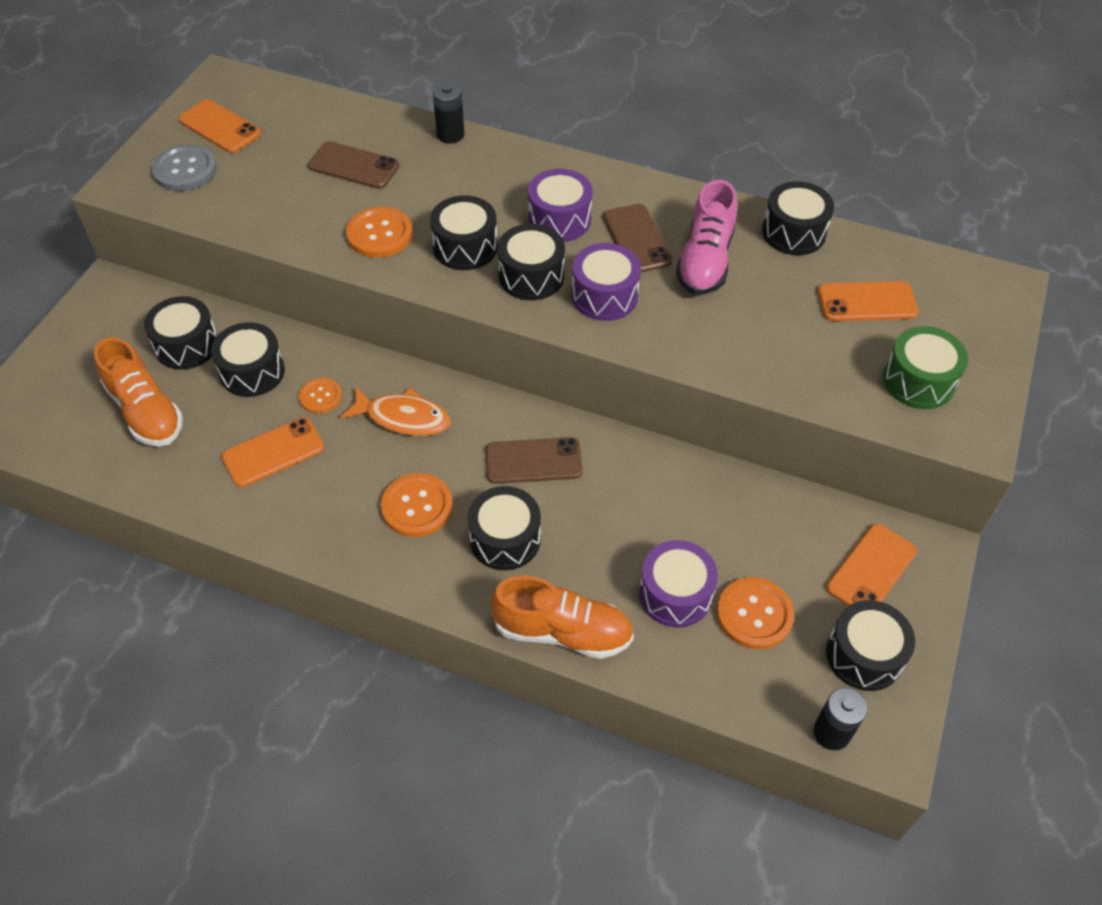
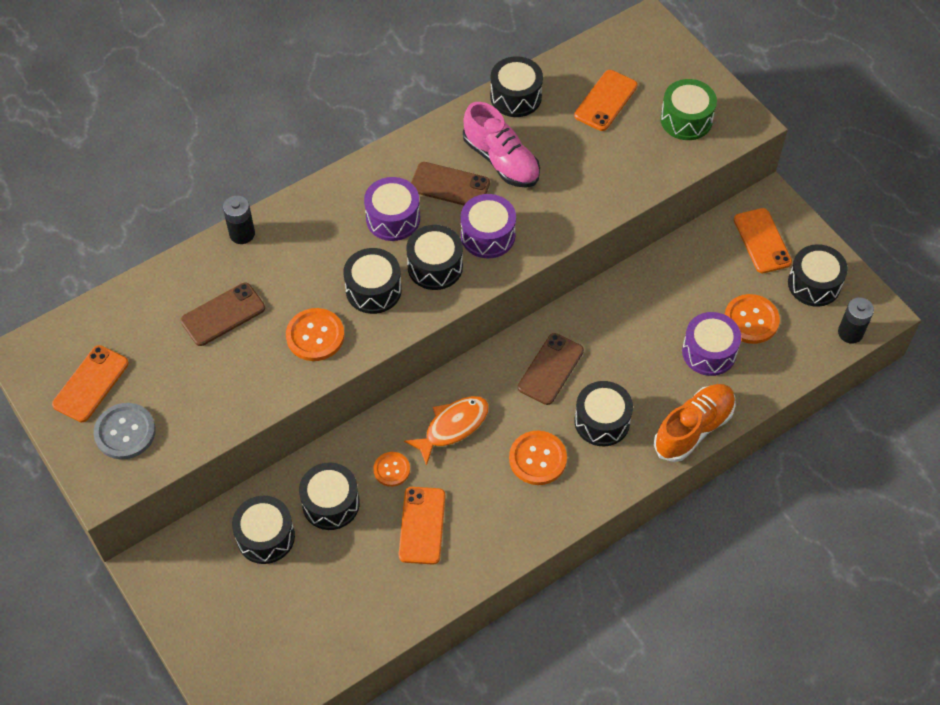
camera: 55 degrees left, 5 degrees up
orange shoe [94,338,183,446] -> none
orange phone [179,99,261,153] -> orange phone turned 45 degrees counterclockwise [52,345,129,422]

